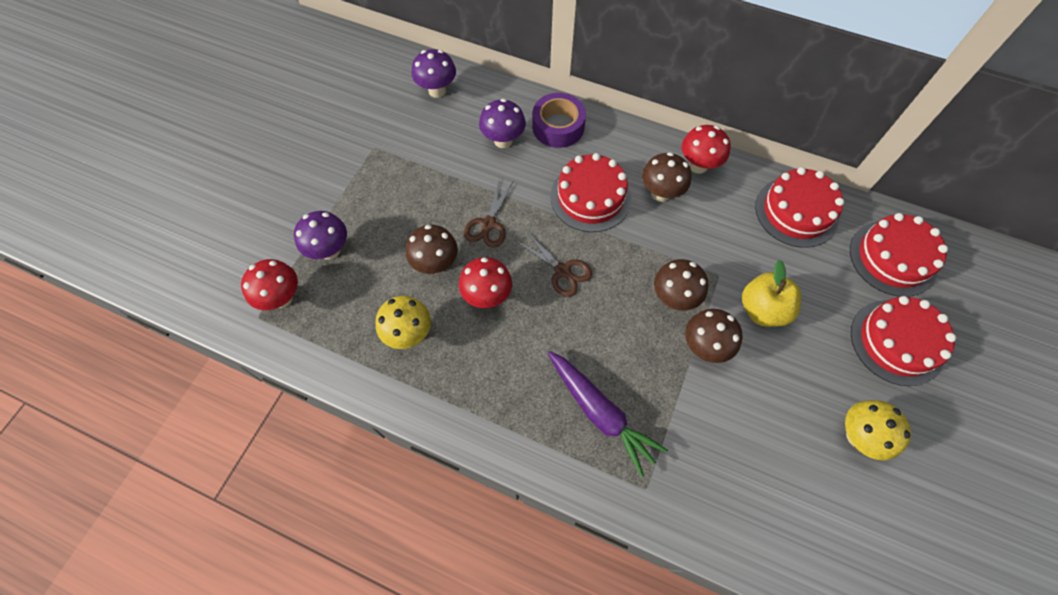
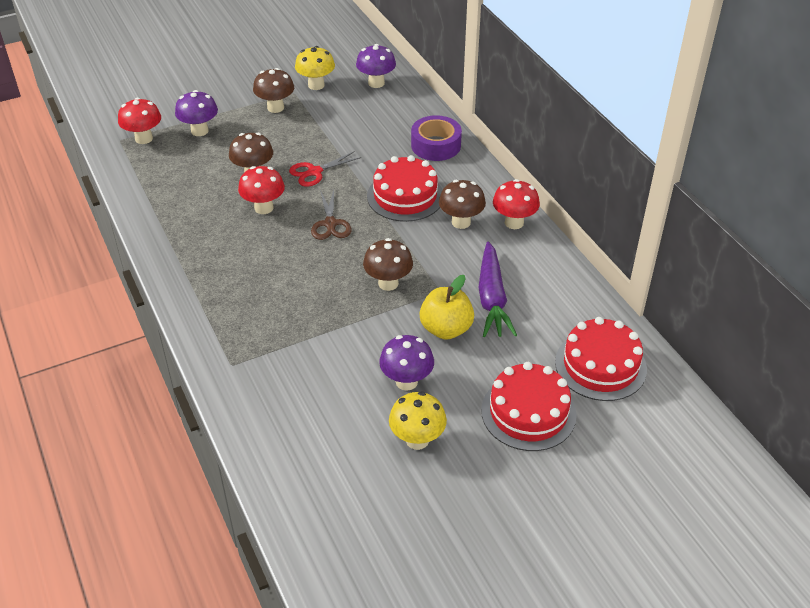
camera: 40 degrees right, 20 degrees down
yellow mushroom [375,296,431,349] -> yellow mushroom moved to [295,46,335,90]
brown scissors [464,178,513,248] -> red scissors [289,151,362,187]
purple mushroom [479,99,526,148] -> purple mushroom moved to [379,335,434,391]
purple carrot [548,351,668,477] -> purple carrot moved to [479,241,517,337]
brown mushroom [685,309,743,363] -> brown mushroom moved to [253,68,294,113]
red cake [755,167,844,248] -> none

